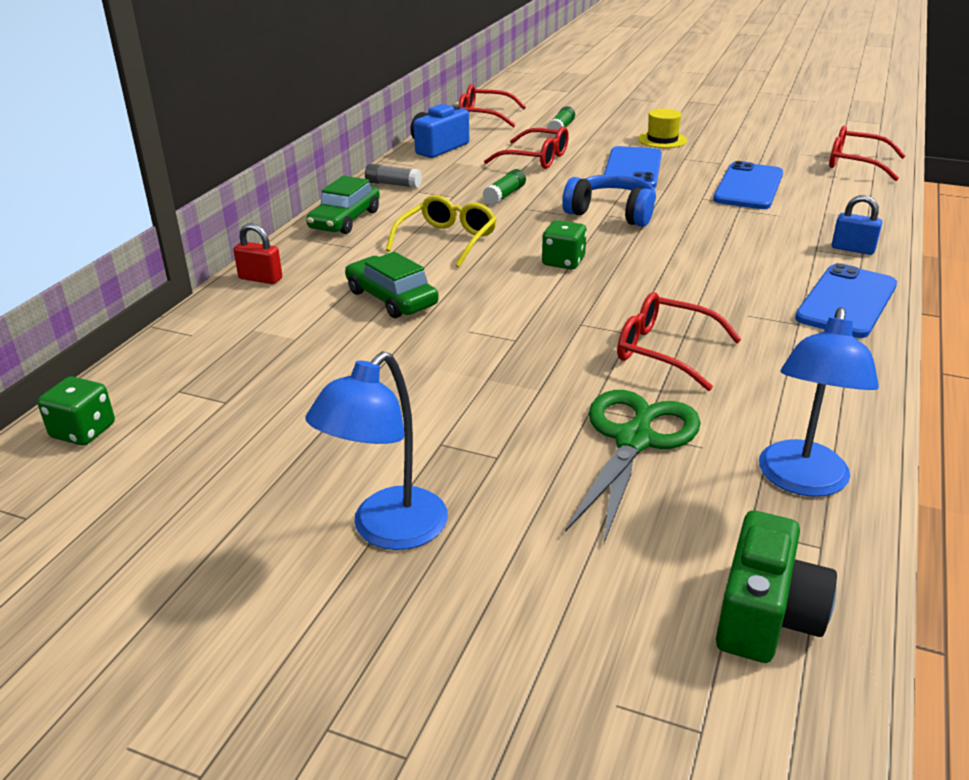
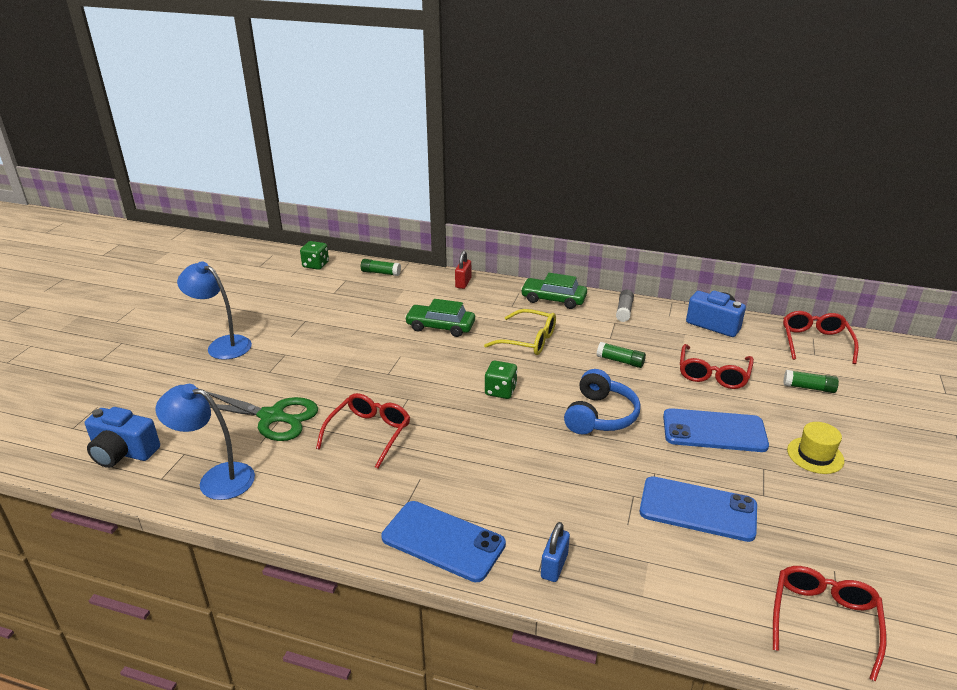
camera: 85 degrees right, 0 degrees up
green car [345,252,439,318] -> green car turned 120 degrees counterclockwise [405,299,475,337]
green camera [716,510,837,663] -> blue camera [85,407,160,468]
none -> green glue stick [361,259,401,276]

